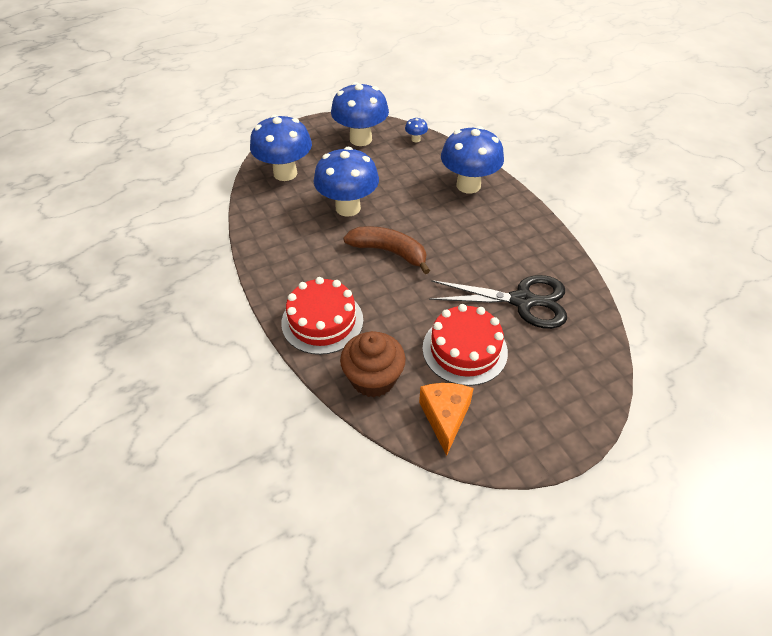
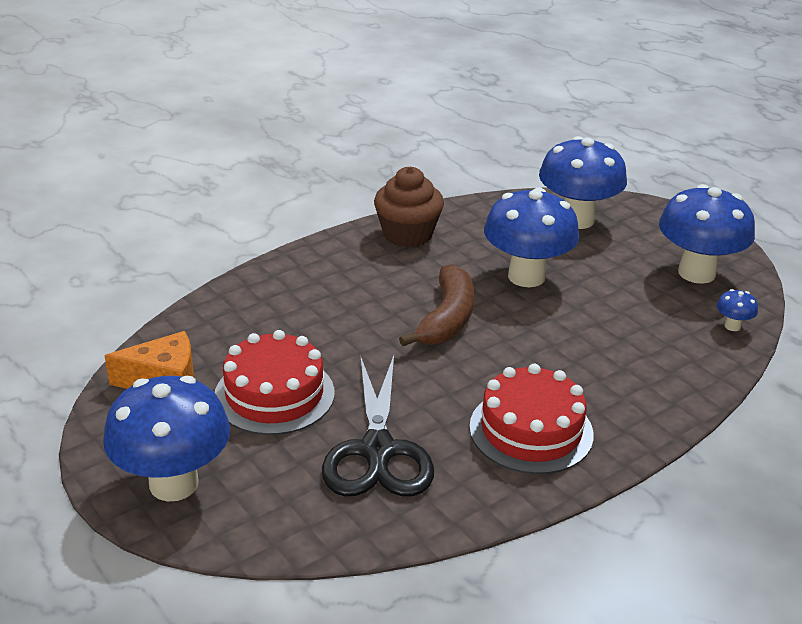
camera: 80 degrees right, 15 degrees down
red cake [281,277,363,355] -> red cake moved to [469,364,594,474]
brown cupcake [340,331,406,397] -> brown cupcake moved to [374,167,444,247]
blue mushroom [441,126,504,194] -> blue mushroom moved to [103,376,230,502]

